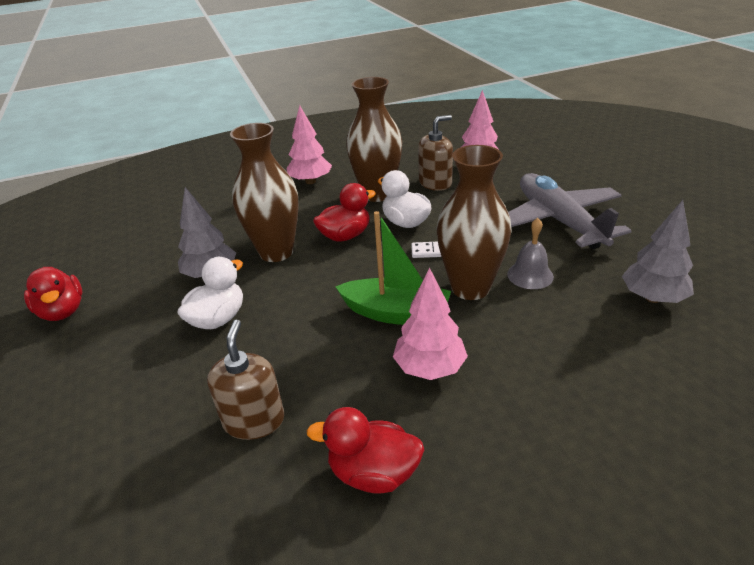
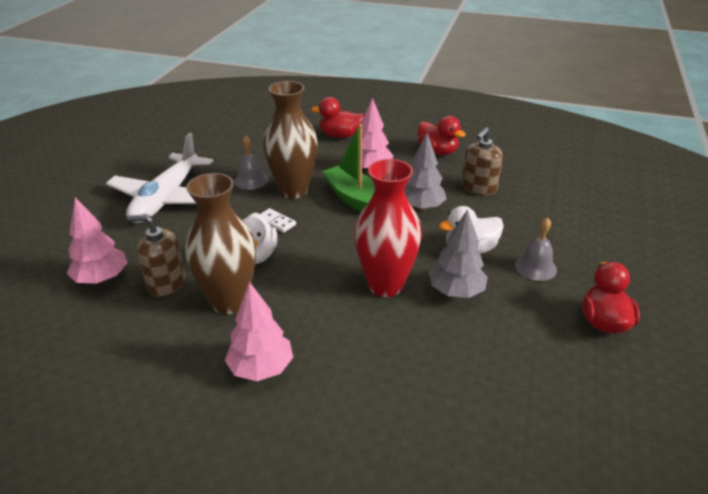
camera: 145 degrees left, 0 degrees up
brown vase [230,123,299,262] -> red vase [354,159,422,297]
red duck [313,183,376,242] -> red duck moved to [311,97,364,138]
grey plane [508,173,631,249] -> white plane [106,133,213,223]
grey tree [622,200,694,303] -> grey tree moved to [405,133,447,211]
none -> grey bell [515,217,557,281]

